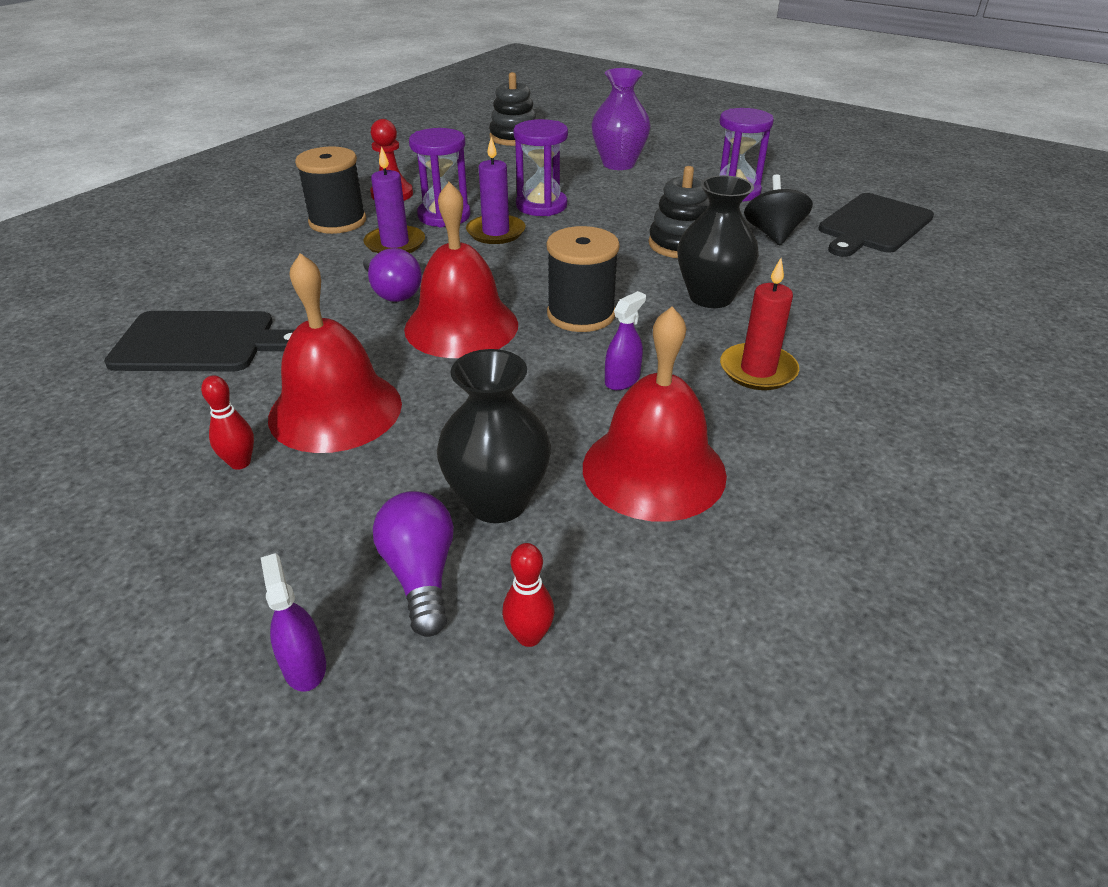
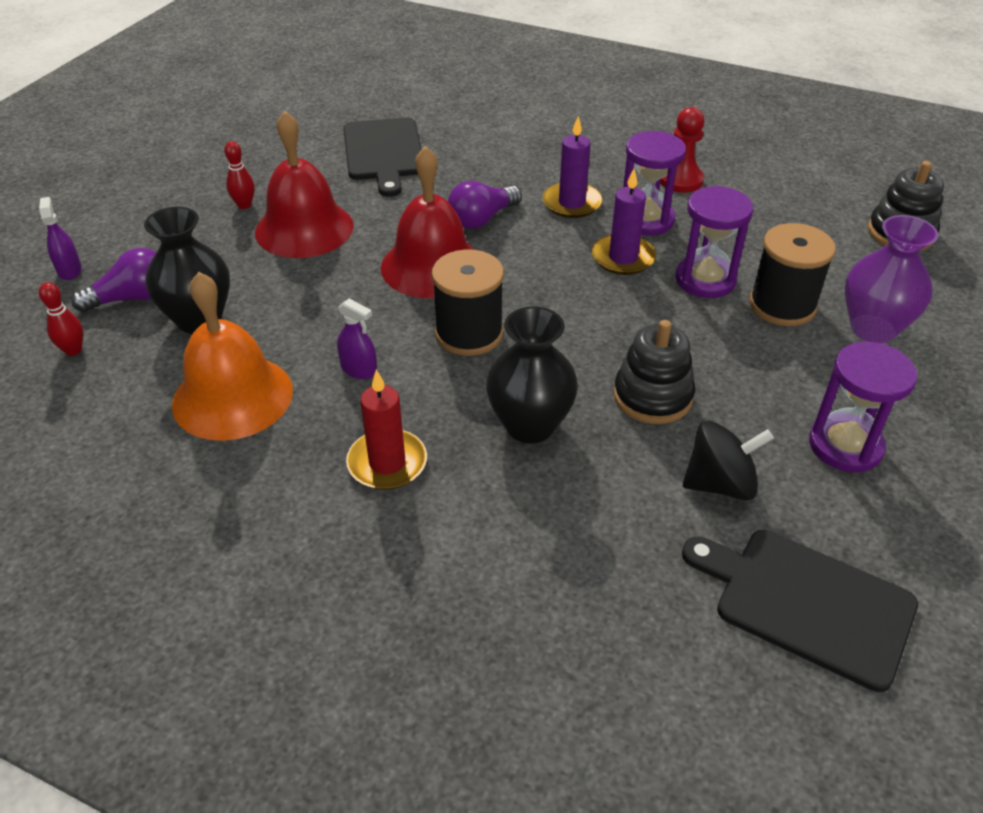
camera: 80 degrees right, 5 degrees up
purple spray bottle [261,553,326,692] -> purple spray bottle turned 75 degrees counterclockwise [39,197,82,280]
black spool [295,146,366,234] -> black spool moved to [749,223,836,326]
red bell [583,306,727,522] -> orange bell [172,272,293,441]

